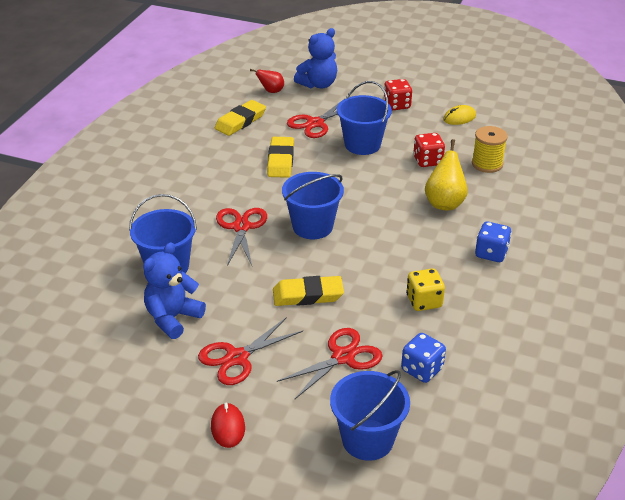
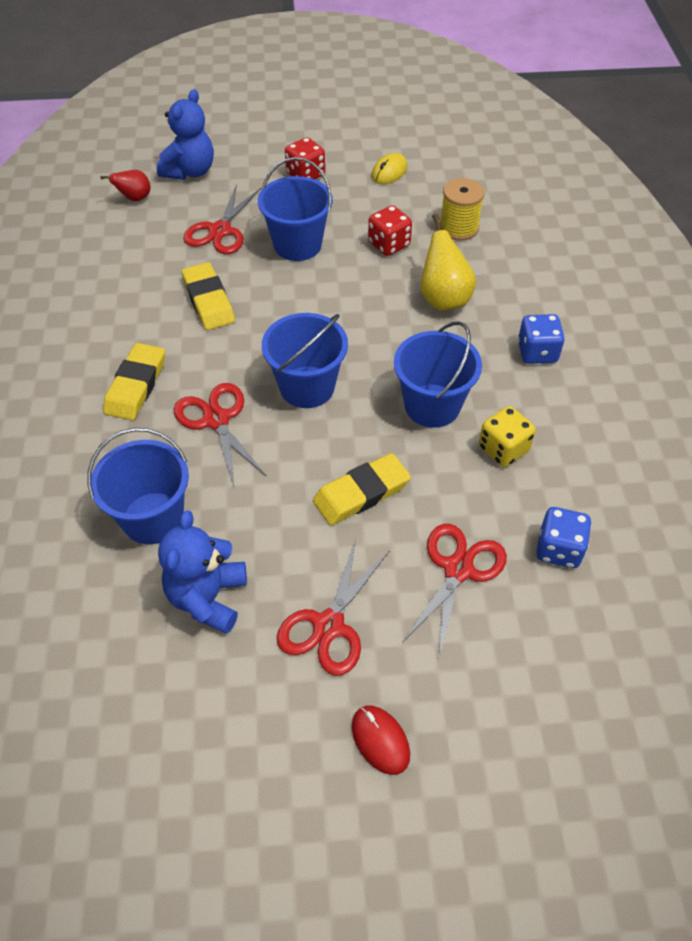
camera: 25 degrees left, 15 degrees up
yellow eraser [215,100,266,136] -> yellow eraser moved to [103,343,165,420]
blue bucket [330,370,410,461] -> blue bucket moved to [394,321,482,428]

